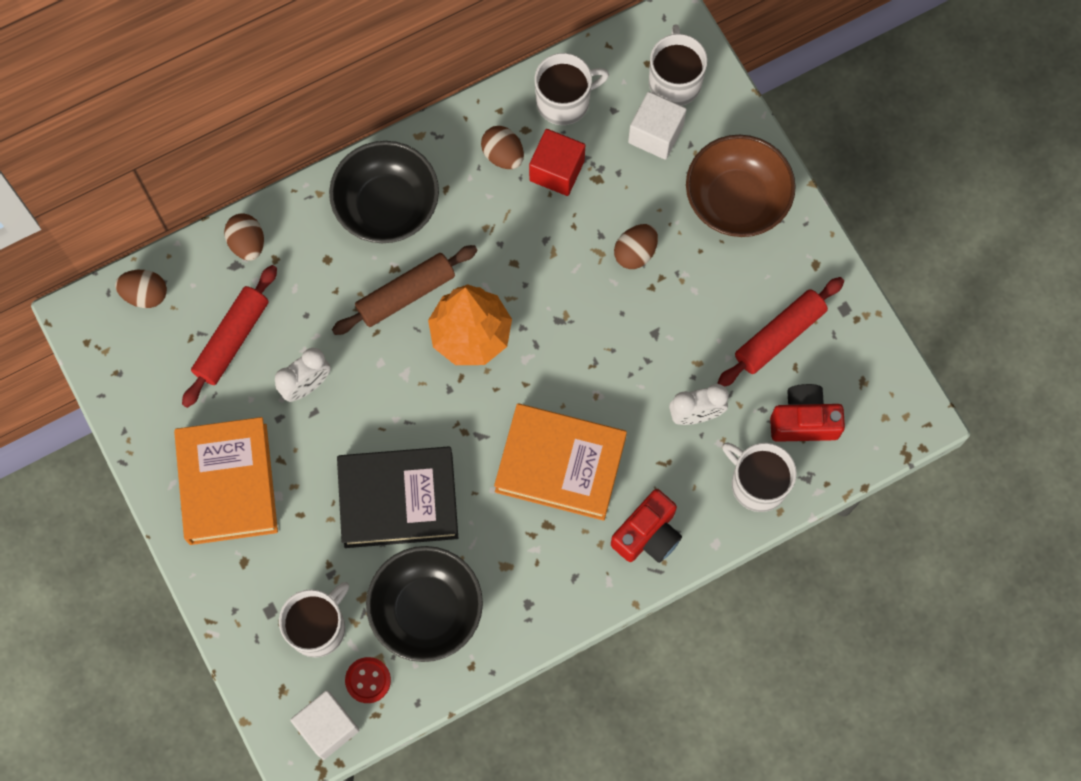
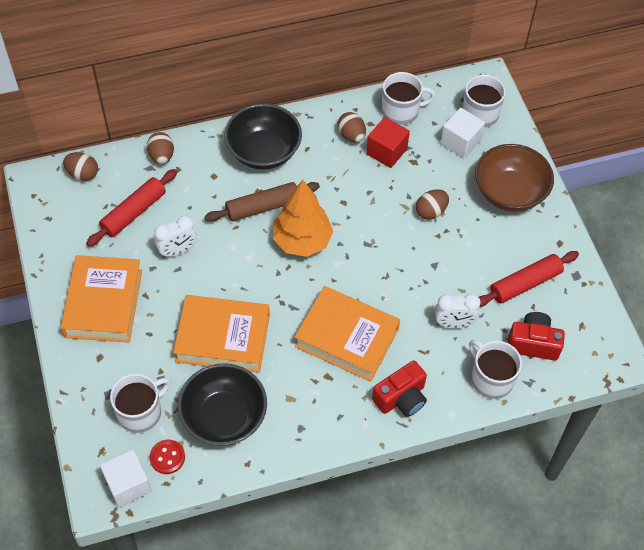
camera: 10 degrees right, 15 degrees down
black book [337,446,458,548] -> orange book [173,295,270,373]

